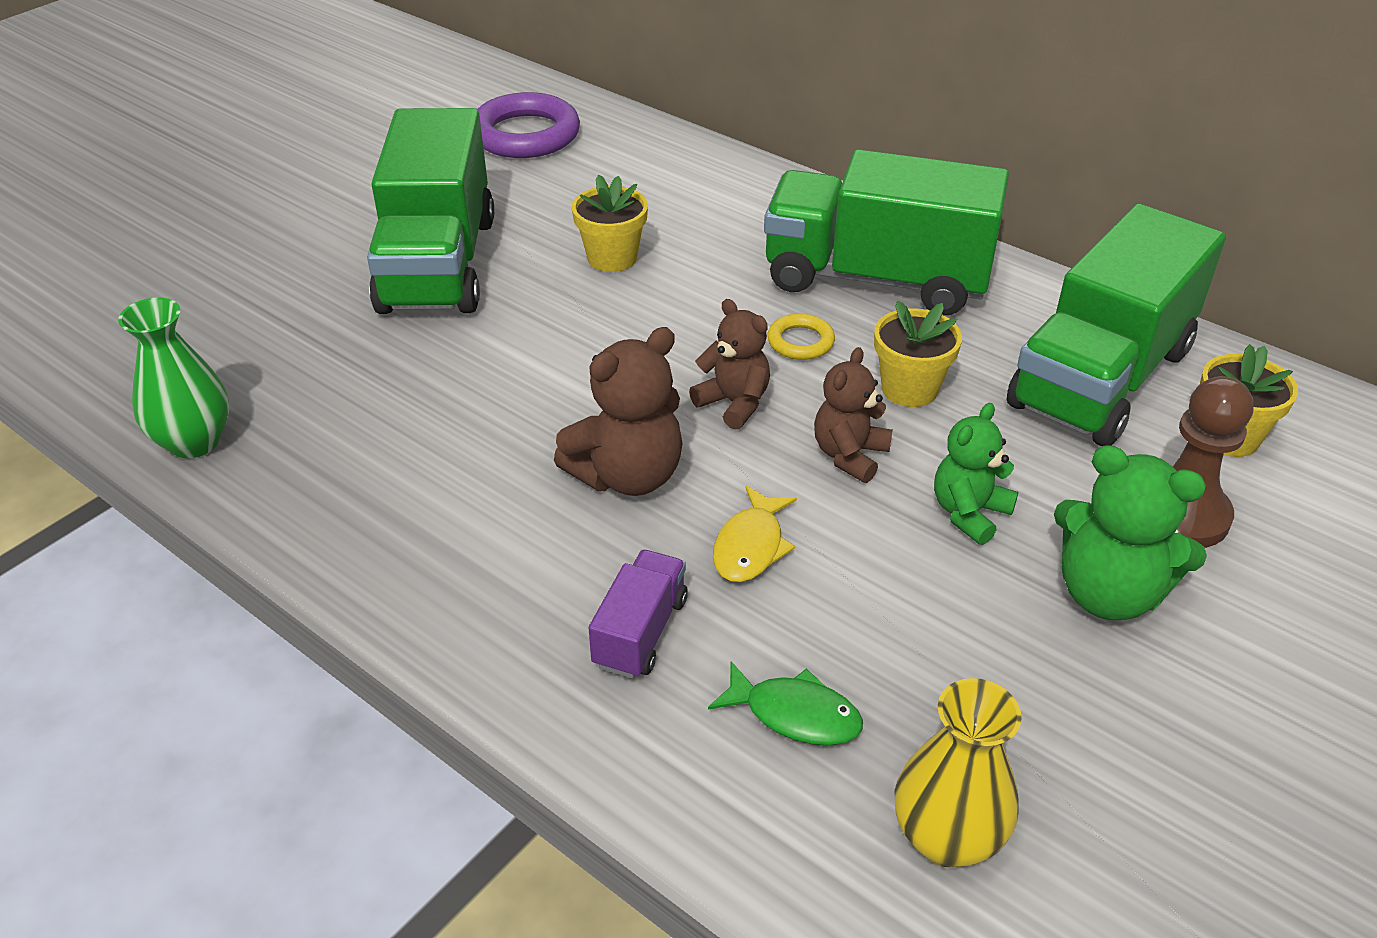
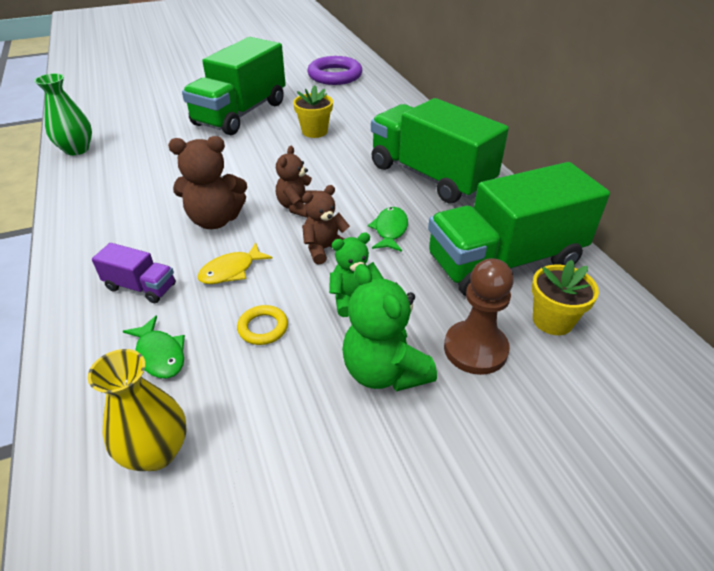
camera: 30 degrees right, 0 degrees up
purple truck [589,550,688,679] -> purple truck turned 60 degrees clockwise [92,243,176,303]
brown teddy bear [689,299,770,430] -> brown teddy bear turned 150 degrees counterclockwise [276,146,317,218]
yellow ring [767,313,835,360] -> yellow ring moved to [237,305,288,345]
yellow flower pot [874,301,962,407] -> green fish [368,207,408,252]

